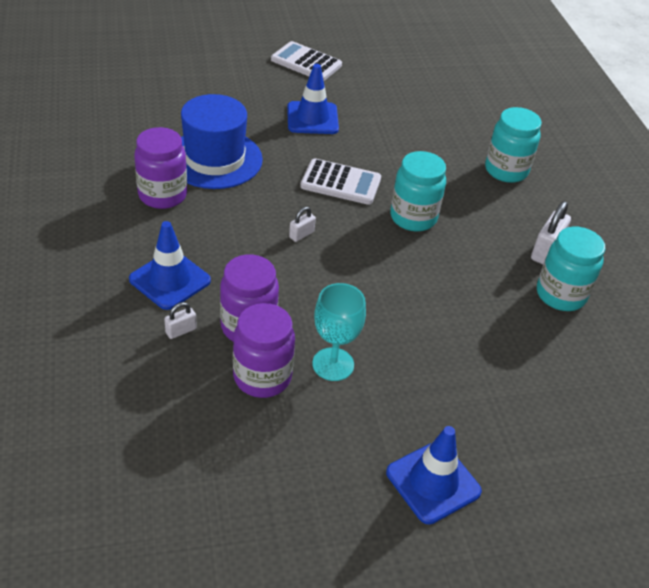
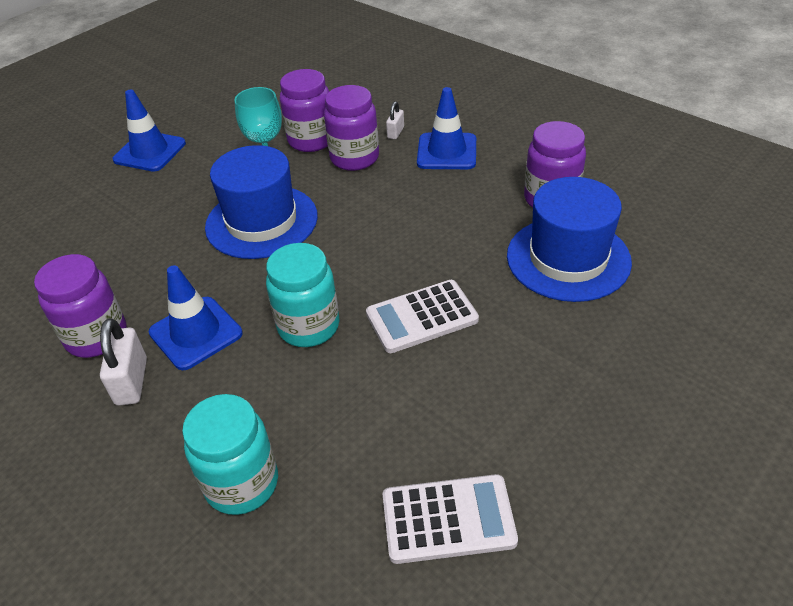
camera: 150 degrees right, 0 degrees up
white calculator [271,41,342,81] -> white calculator moved to [383,474,518,564]
blue traffic cone [287,64,339,134] -> blue traffic cone moved to [149,265,243,370]
white padlock [289,207,316,242] -> none
turquoise jar [537,227,605,311] -> purple jar [34,254,127,358]
none -> blue hat [205,145,318,259]

